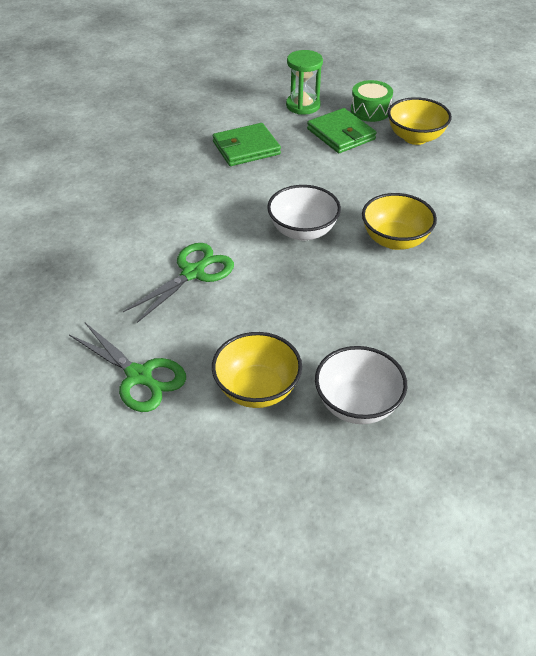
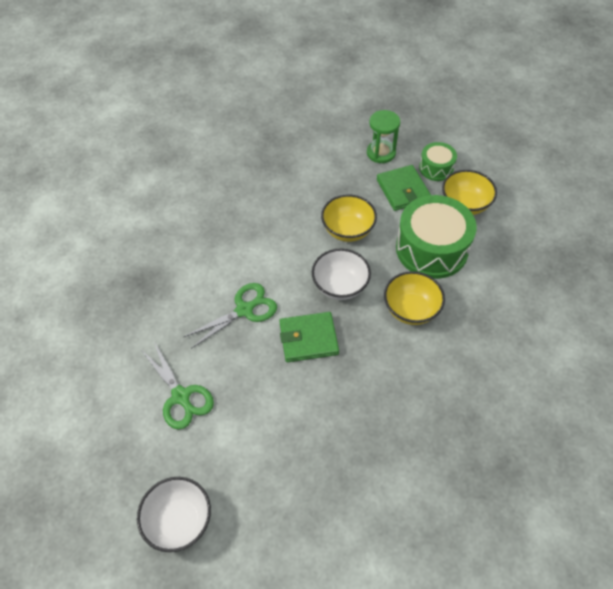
camera: 15 degrees right, 10 degrees up
yellow bowl [212,332,302,408] -> yellow bowl moved to [321,195,377,242]
green wallet [213,123,281,166] -> green wallet moved to [279,312,339,362]
white bowl [315,346,407,424] -> white bowl moved to [137,477,211,552]
none -> green drum [396,195,477,279]

